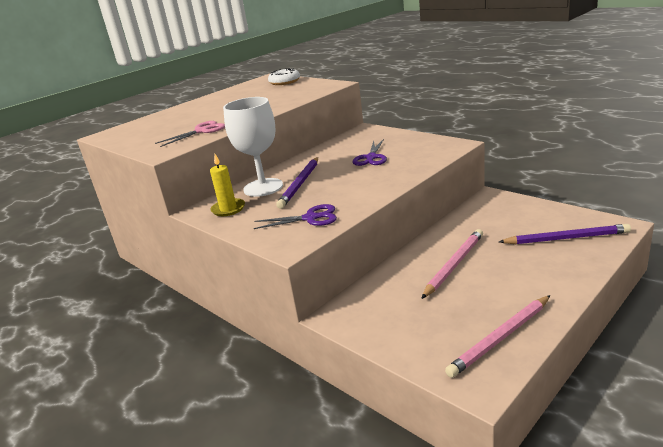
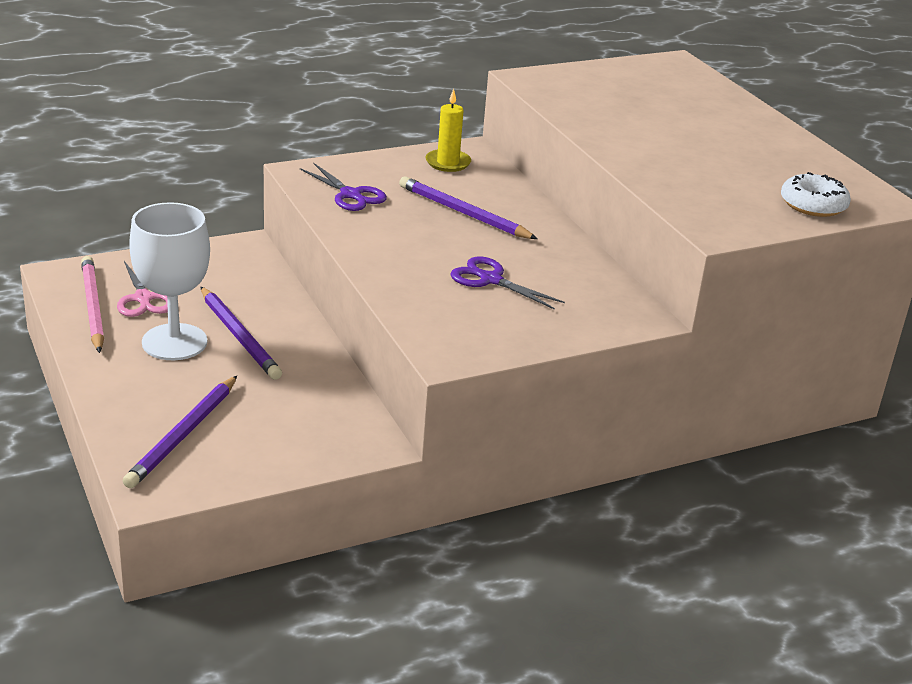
camera: 105 degrees right, 5 degrees up
pink scissors [155,121,225,147] -> pink scissors moved to [117,261,168,317]
white goblet [223,97,283,197] -> white goblet moved to [129,202,210,360]
purple scissors [254,204,337,229] -> purple scissors turned 60 degrees counterclockwise [300,163,387,211]
pink pencil [421,229,483,299] -> purple pencil [201,287,282,380]

